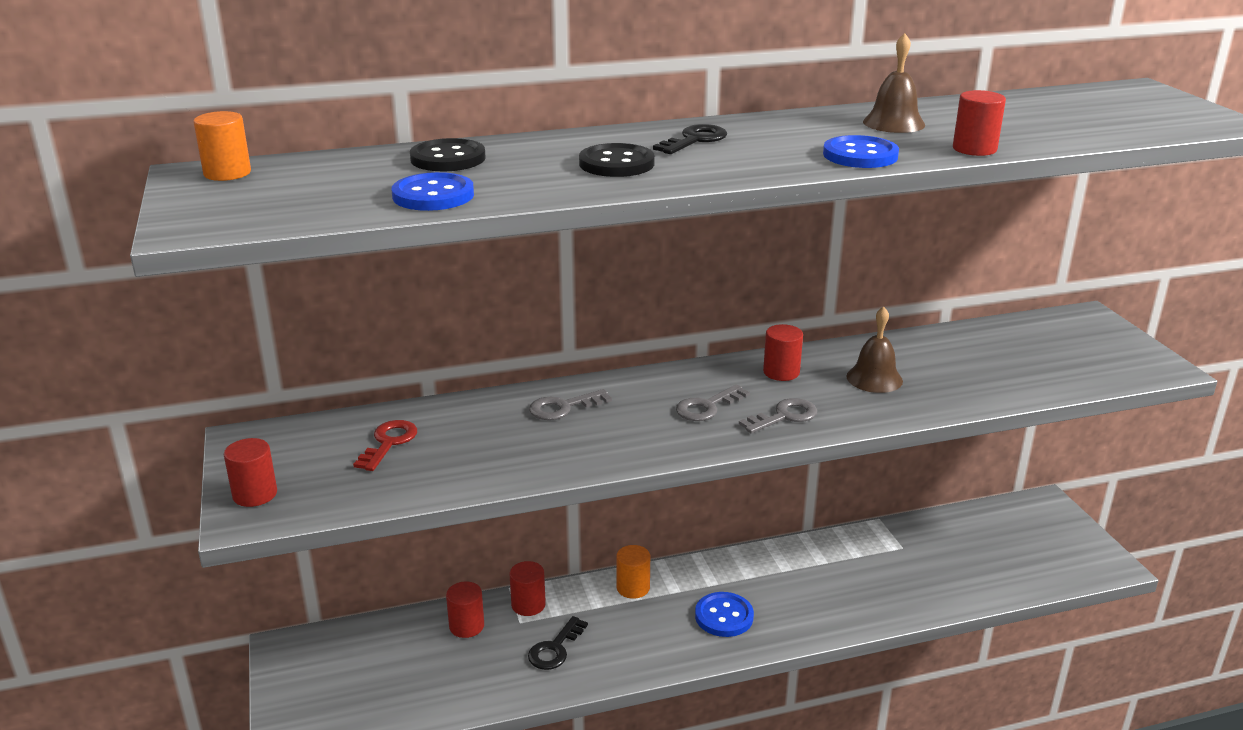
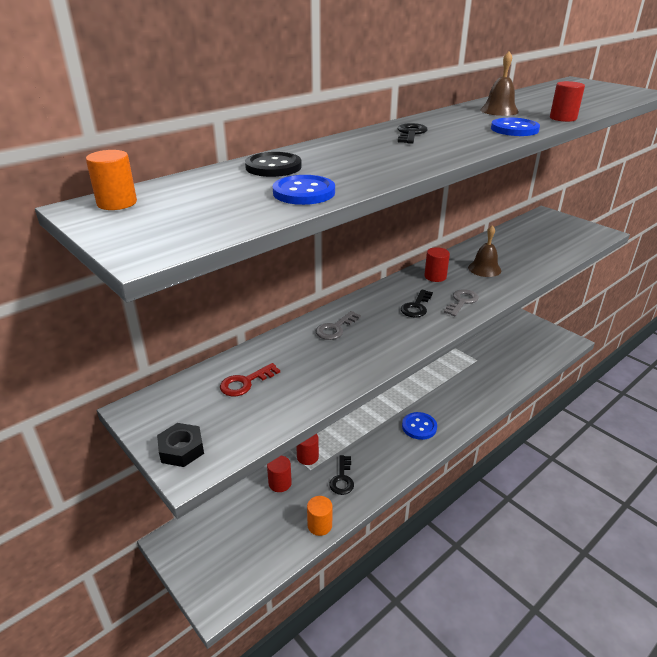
camera: 25 degrees left, 5 degrees up
red cylinder [224,438,277,507] -> black nut [157,423,204,467]
red key [353,420,417,471] -> red key turned 120 degrees counterclockwise [220,363,280,396]
black button [579,143,655,177] -> none
orange cylinder [616,545,650,599] -> orange cylinder moved to [307,496,332,536]
grey key [676,384,750,421] -> black key [401,289,433,318]

